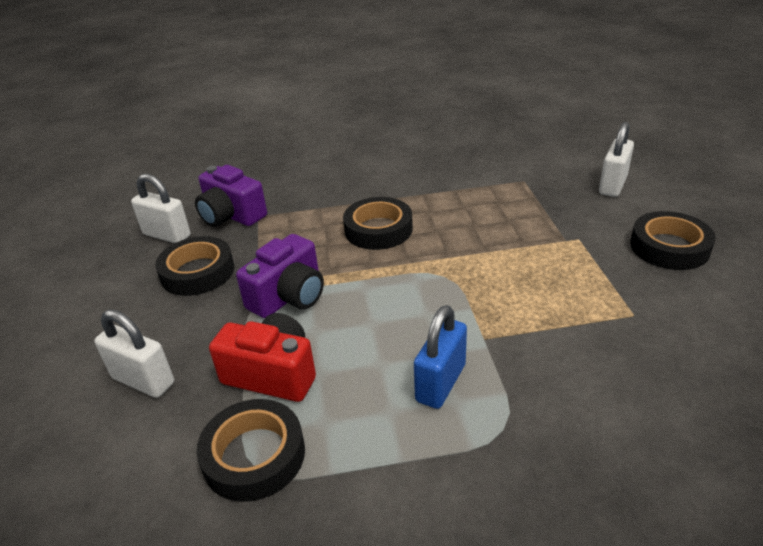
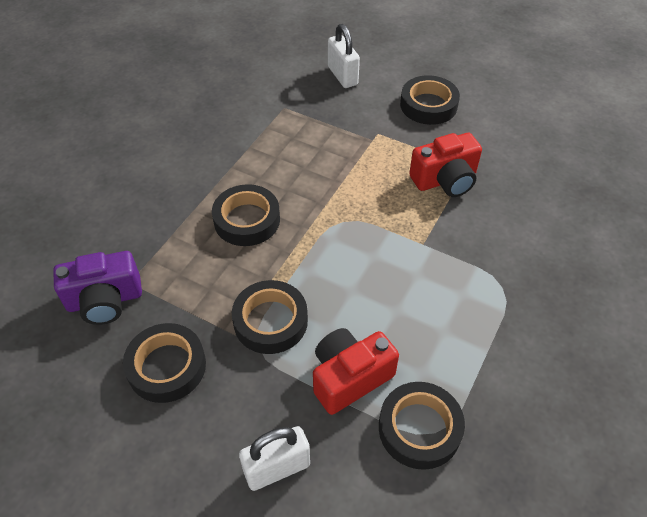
camera: 55 degrees left, 15 degrees up
white padlock [131,174,191,243] -> none
purple camera [236,234,324,318] -> black tape [232,280,308,354]
blue padlock [414,305,467,409] -> none
none -> red camera [409,133,482,197]

